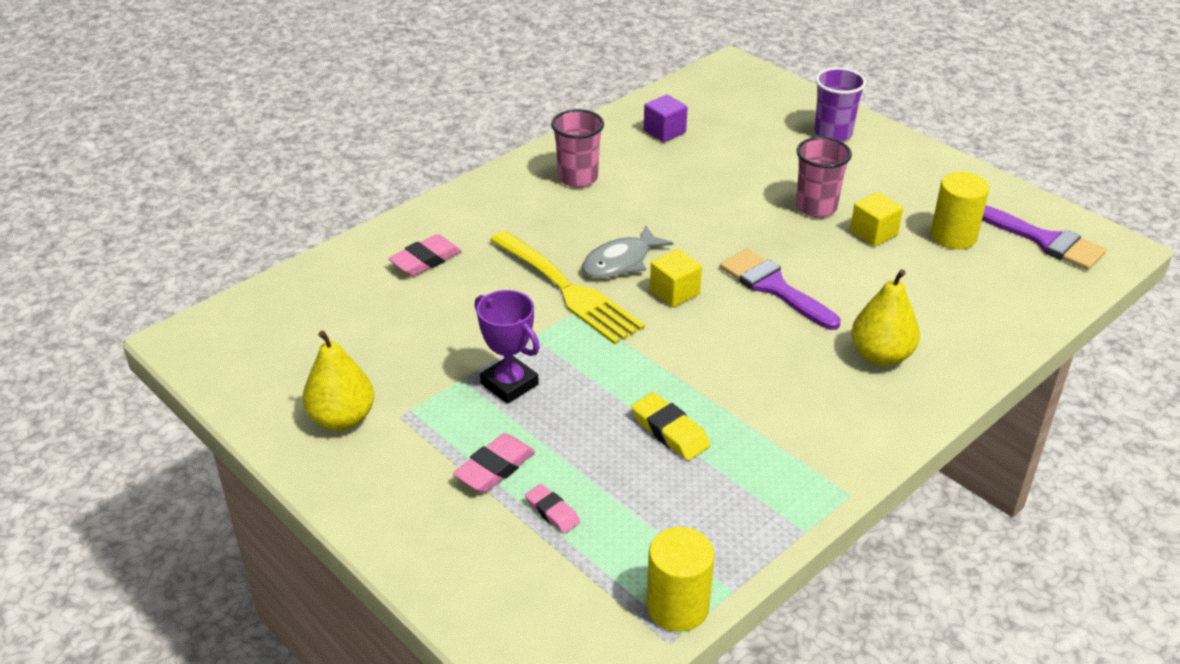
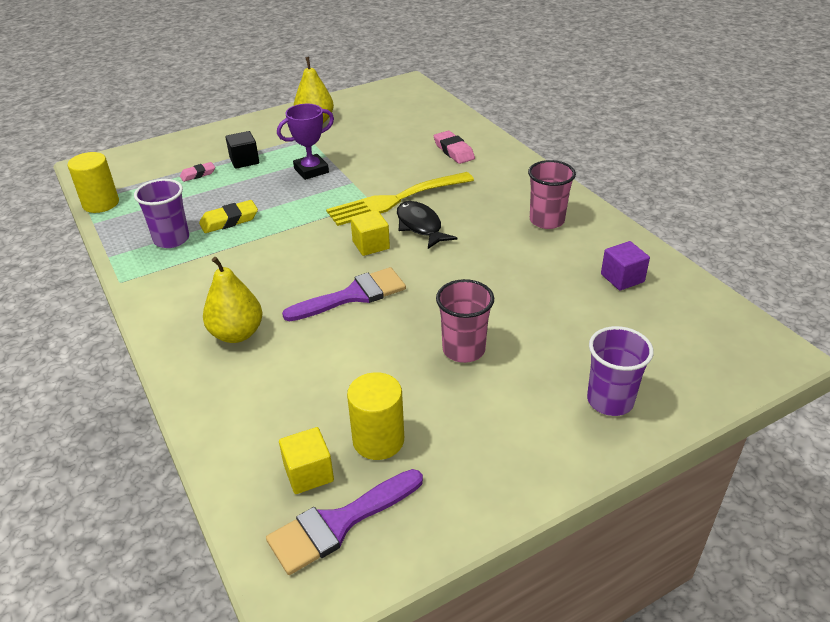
camera: 105 degrees right, 0 degrees up
pink eraser [453,433,535,493] -> black cube [225,131,259,169]
grey fish [582,225,673,278] -> black fish [397,201,457,249]
yellow cube [850,192,903,247] -> yellow cube moved to [279,427,334,494]
none -> purple cup [134,179,189,248]

